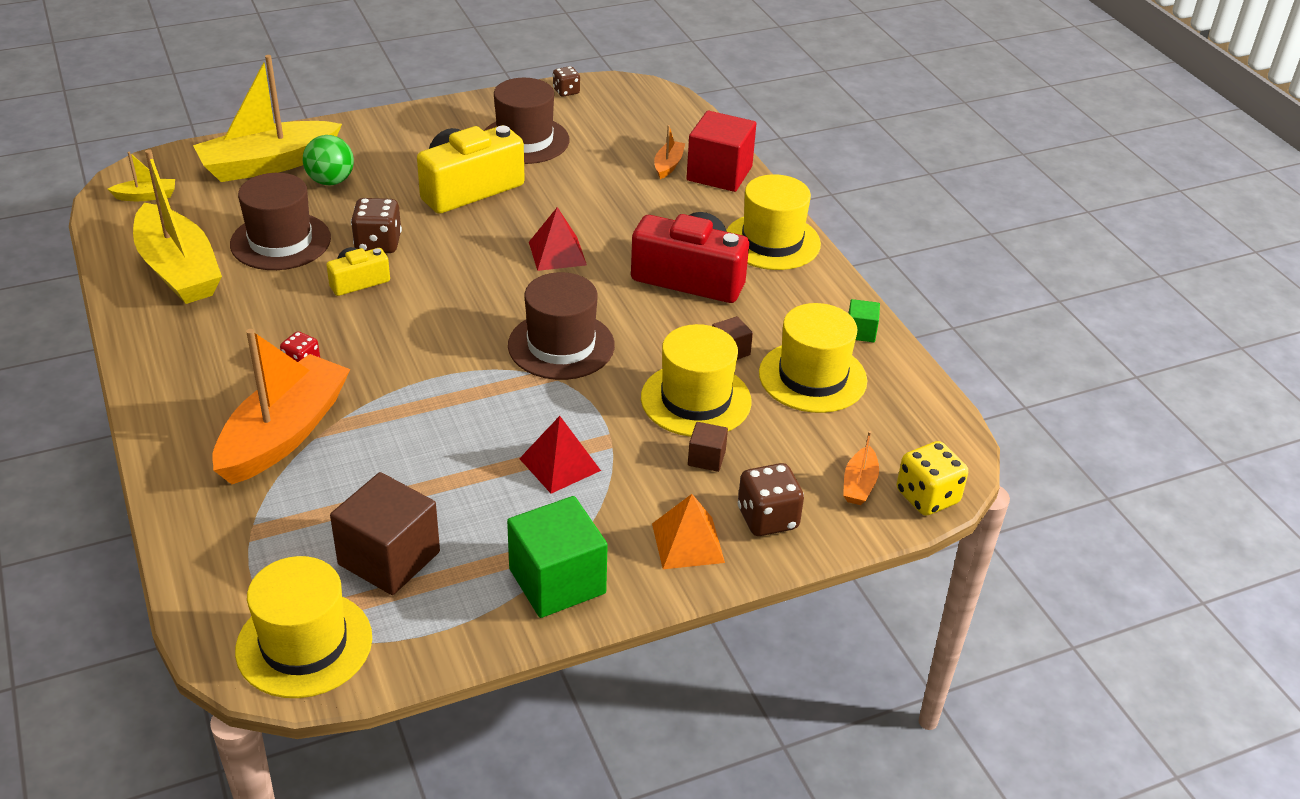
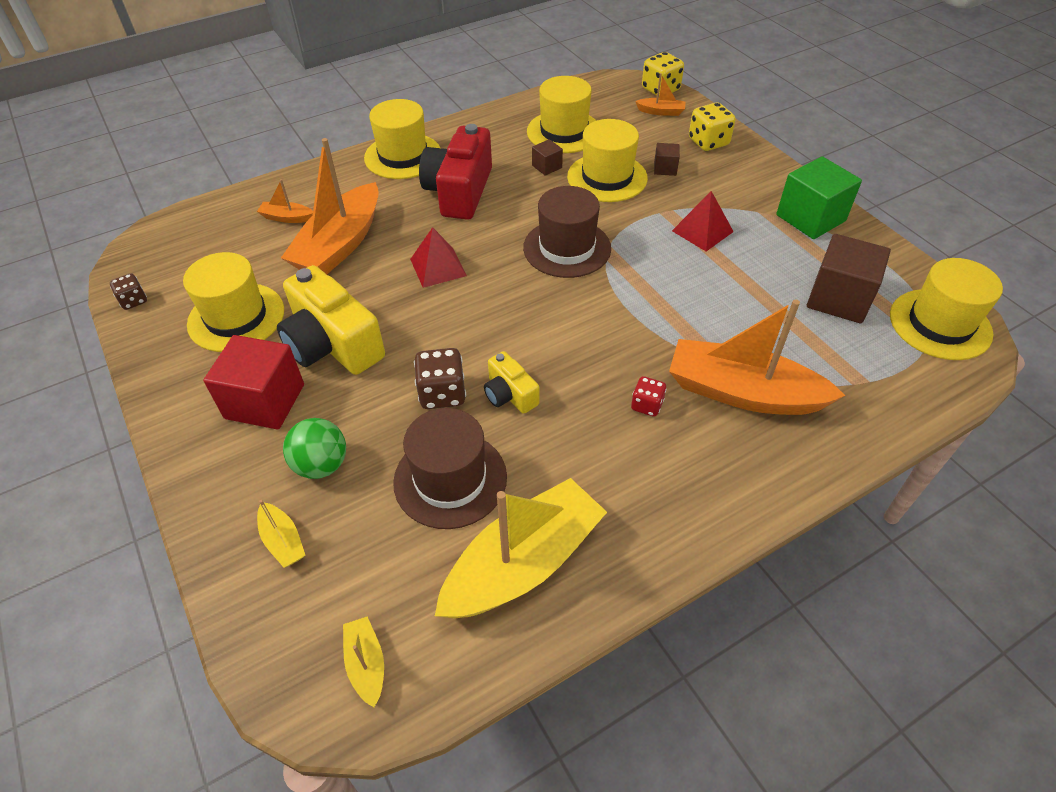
camera: 95 degrees left, 10 degrees up
yellow boat [193,55,342,182] -> yellow boat [257,500,305,568], size x0.43
brown hat [484,78,569,164] -> yellow hat [183,252,284,352]
orange pyramid [652,494,725,569] -> none
red cube [686,111,756,192] -> red cube moved to [203,335,304,429]
brown dice [738,463,804,536] -> yellow dice [689,103,736,151]
green cube [848,299,880,342] -> none
none -> orange boat [281,138,379,274]

